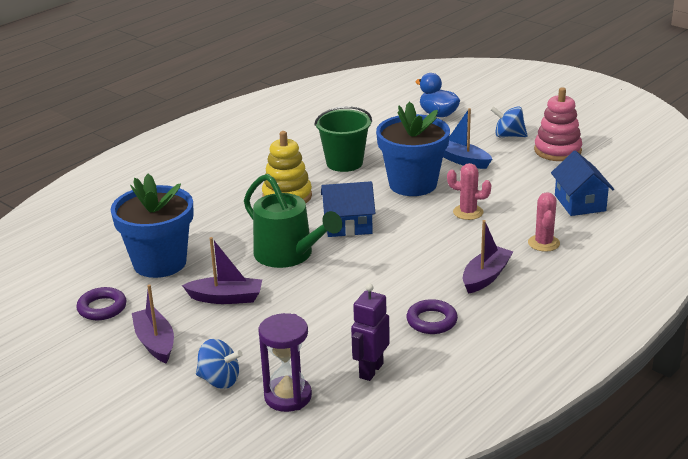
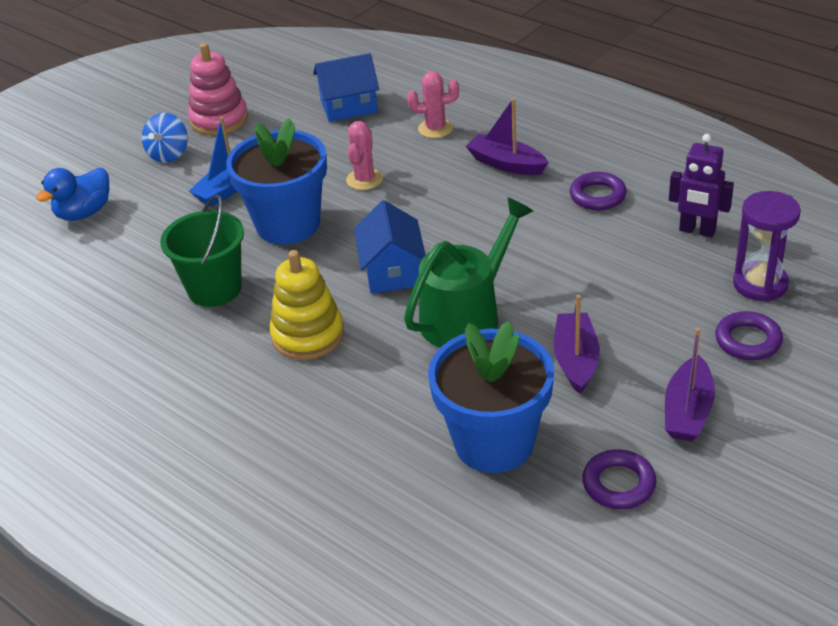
camera: 90 degrees left, 10 degrees up
purple boat [132,284,174,364] -> purple boat turned 45 degrees counterclockwise [665,328,715,442]
blue spinning top [196,339,243,389] -> purple ring [715,311,783,360]

